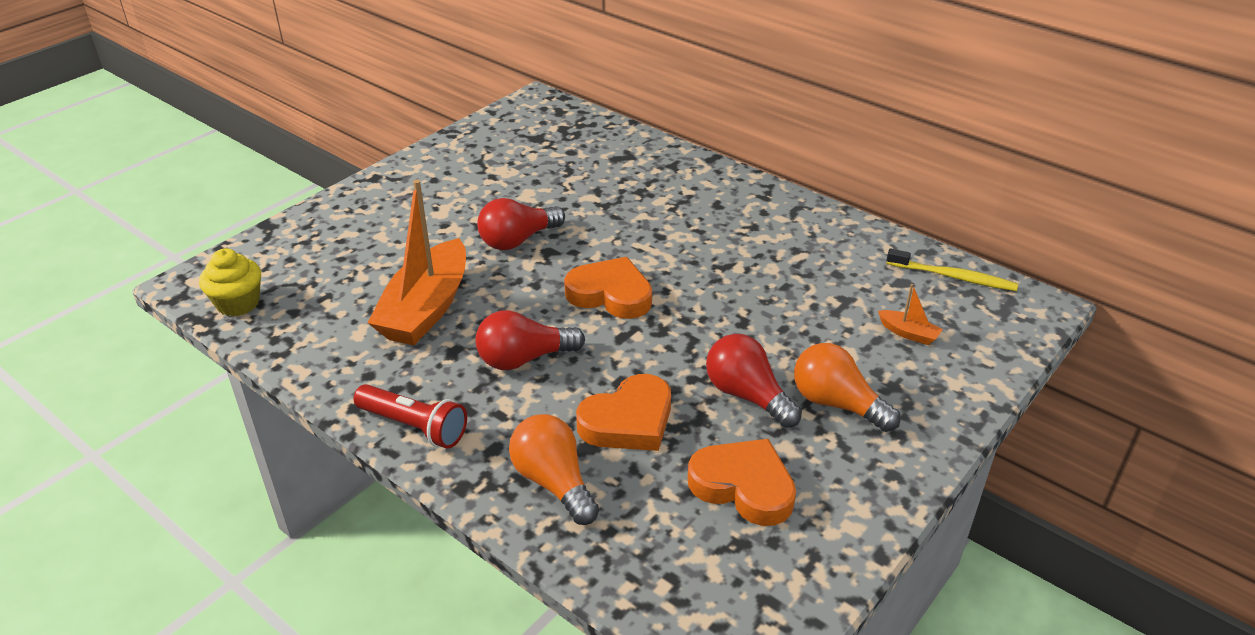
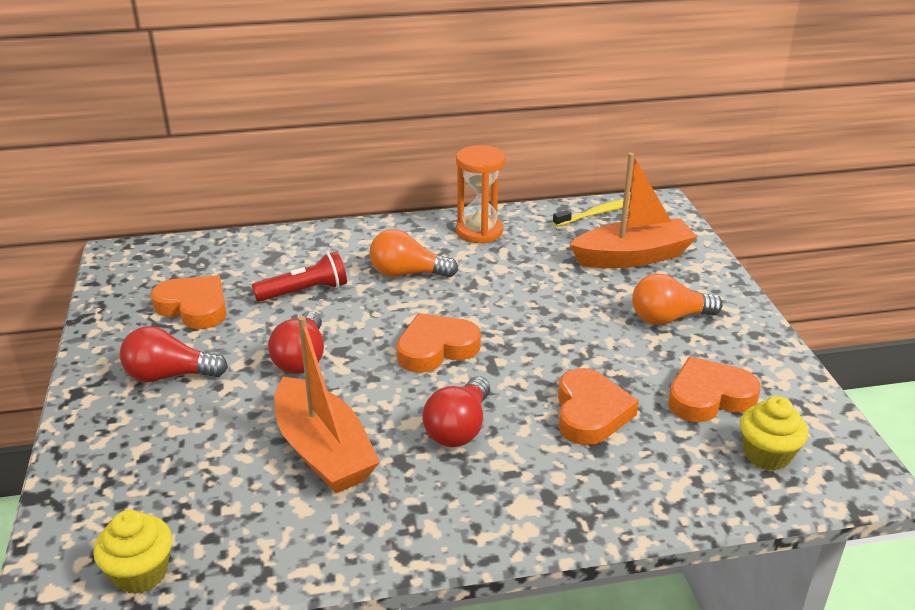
camera: 50 degrees left, 5 degrees down
red flashlight [354,384,467,449] -> red flashlight moved to [252,251,347,302]
orange light bulb [509,414,599,525] -> orange light bulb moved to [369,229,458,277]
red light bulb [706,334,802,428] -> red light bulb moved to [120,326,228,382]
orange boat [878,284,943,345] -> orange boat [570,153,698,268], size x2.43
none -> orange heart [151,275,227,329]
none -> orange hourglass [456,145,505,243]
none -> yellow cupcake [740,396,808,471]

